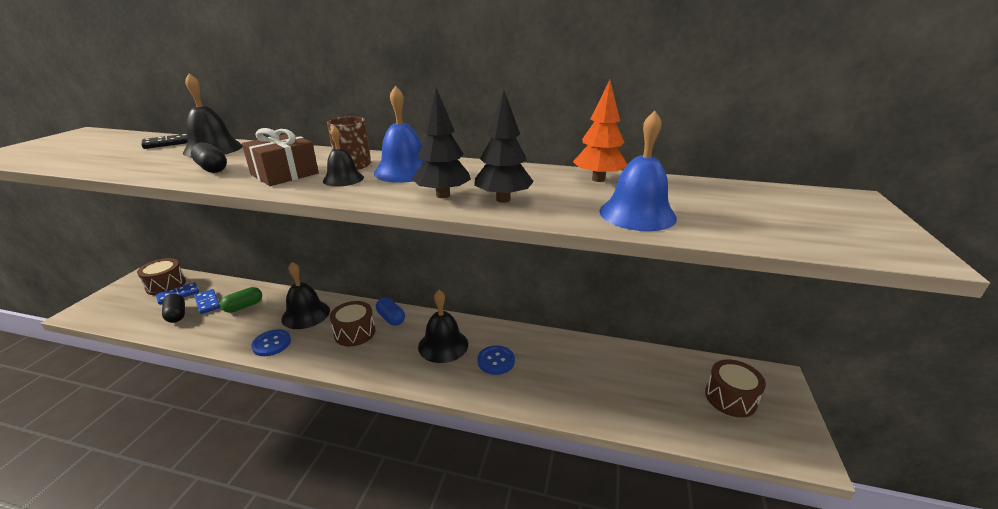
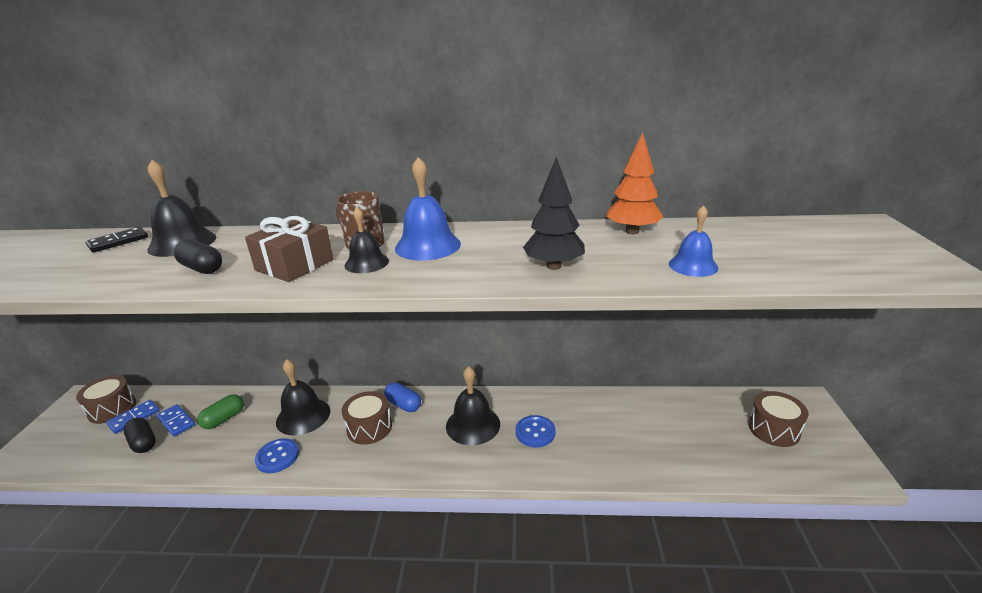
camera: 10 degrees left, 0 degrees up
black tree [412,88,471,198] -> none
blue bell [600,111,677,231] -> blue bell [669,205,718,277], size x0.63

